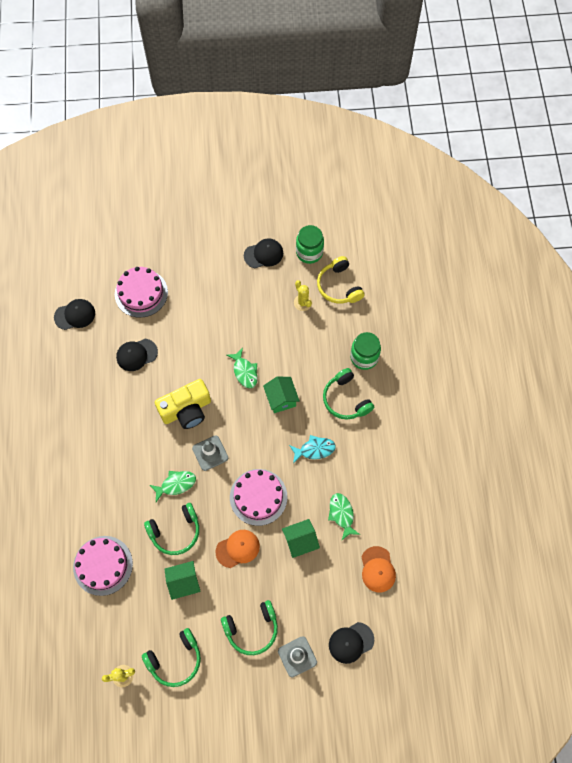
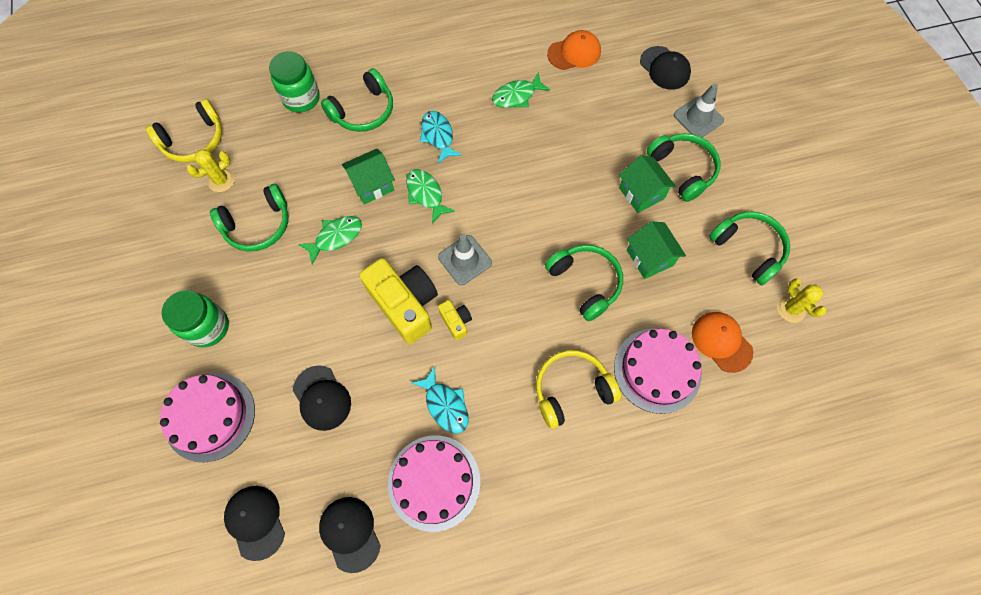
camera: 100 degrees left, 0 degrees up
green fish [150,471,196,502] -> green fish moved to [406,169,455,224]
orange cap [216,530,260,568] -> orange cap moved to [692,312,753,373]
pink cake [230,469,287,526] -> pink cake moved to [388,435,480,532]
black cap [244,238,283,268] -> black cap moved to [319,497,381,573]
green house [282,519,320,558] -> green house moved to [619,155,676,213]
green jar [296,225,324,264] -> green jar moved to [162,290,229,347]
none -> green headphones [210,184,289,252]
none -> turquoise fish [411,367,469,433]
none -> yellow camera [438,300,472,341]
none -> yellow headphones [536,350,621,429]

